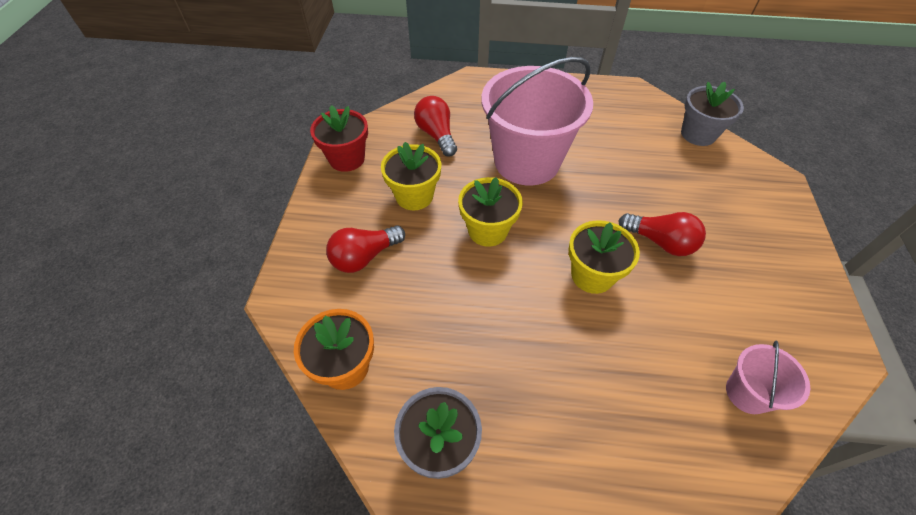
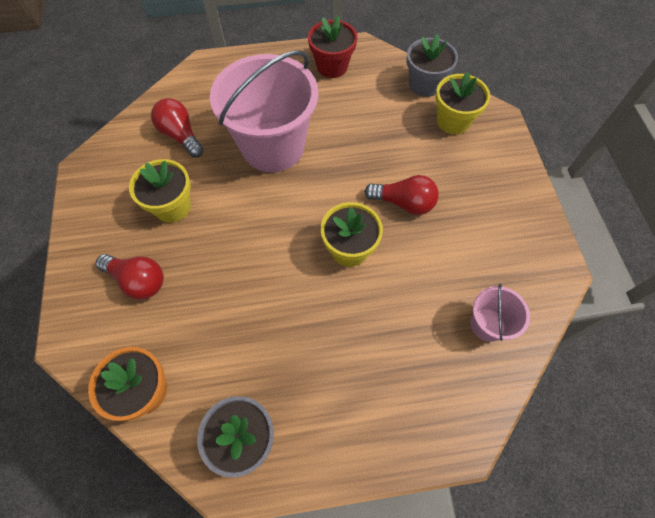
camera: 15 degrees left, 10 degrees up
red flower pot [310,105,368,172] -> red flower pot moved to [308,16,357,78]
red light bulb [326,225,405,273] -> red light bulb turned 105 degrees counterclockwise [96,254,164,299]
yellow flower pot [458,177,523,247] -> yellow flower pot moved to [435,72,490,134]

